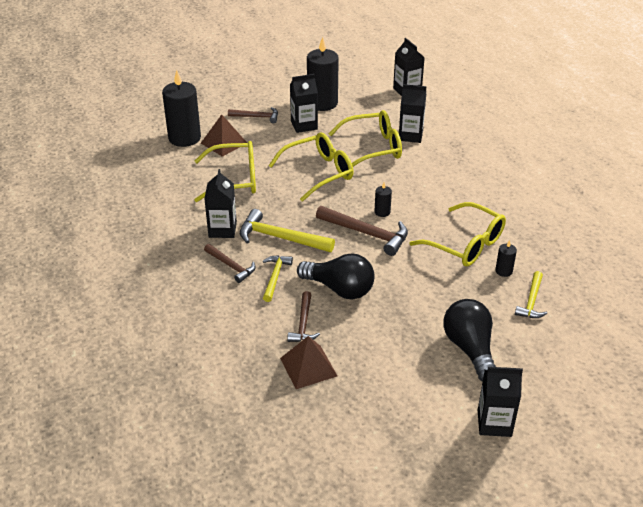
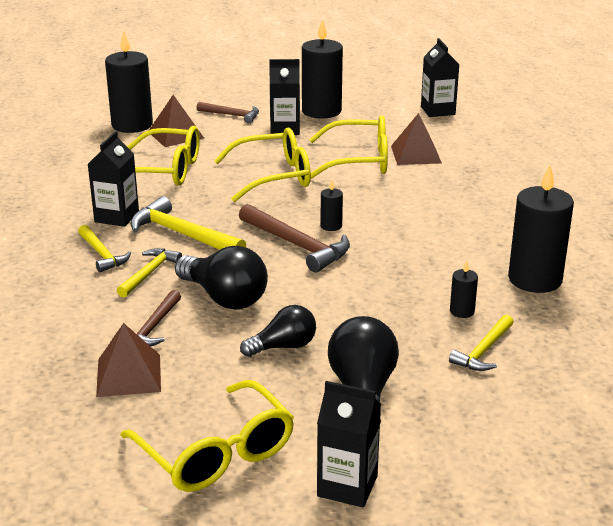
camera: 15 degrees right, 10 degrees down
brown hammer [204,244,255,283] -> yellow hammer [78,225,131,272]
black carton [399,84,427,143] -> brown pyramid [391,113,442,165]
yellow glasses [409,202,506,267] -> yellow glasses moved to [120,380,294,492]
none -> black light bulb [240,305,316,357]
none -> black candle [508,165,574,293]

